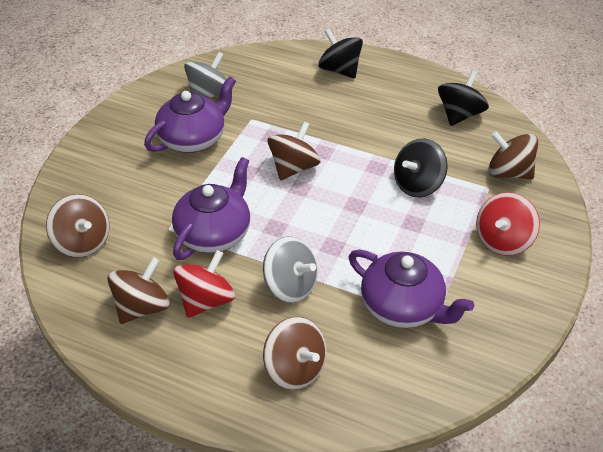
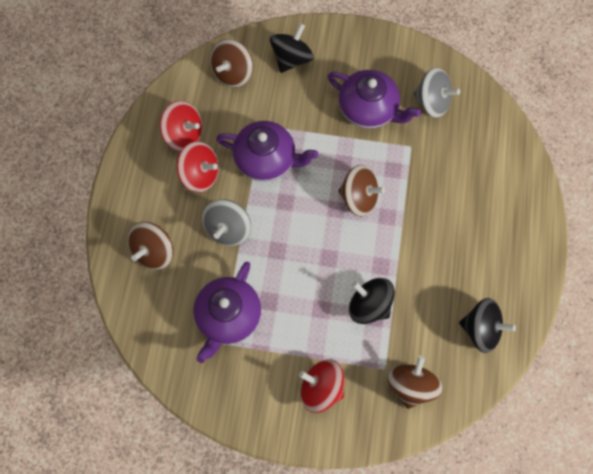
camera: 75 degrees right, 25 degrees up
brown spinning top [107,257,170,324] -> red spinning top [160,101,202,151]
black spinning top [318,29,363,78] -> black spinning top moved to [270,23,314,73]

